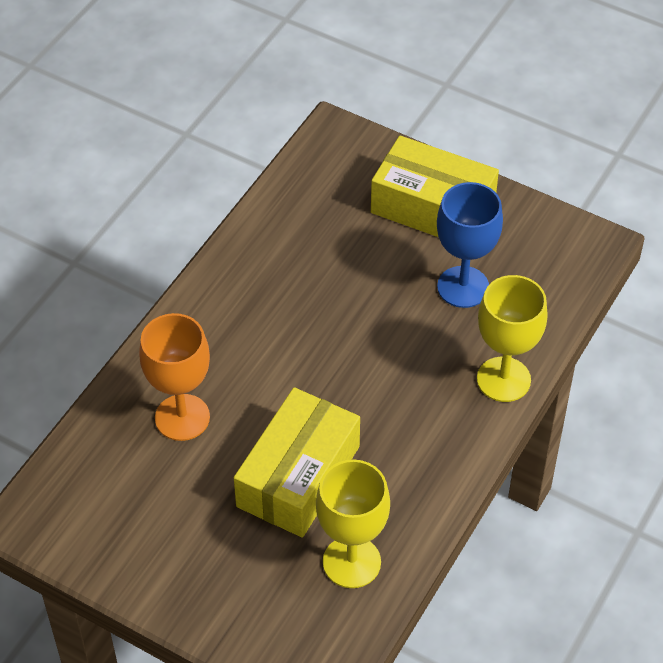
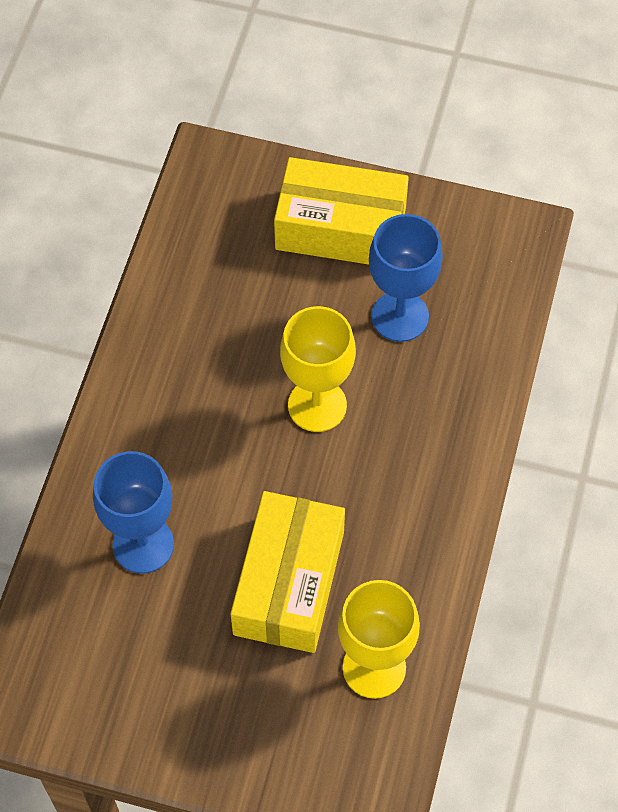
camera: 15 degrees left, 10 degrees up
orange goblet [139,313,210,441] -> blue goblet [93,451,174,574]
yellow goblet [477,275,548,402] -> yellow goblet moved to [280,306,356,432]

